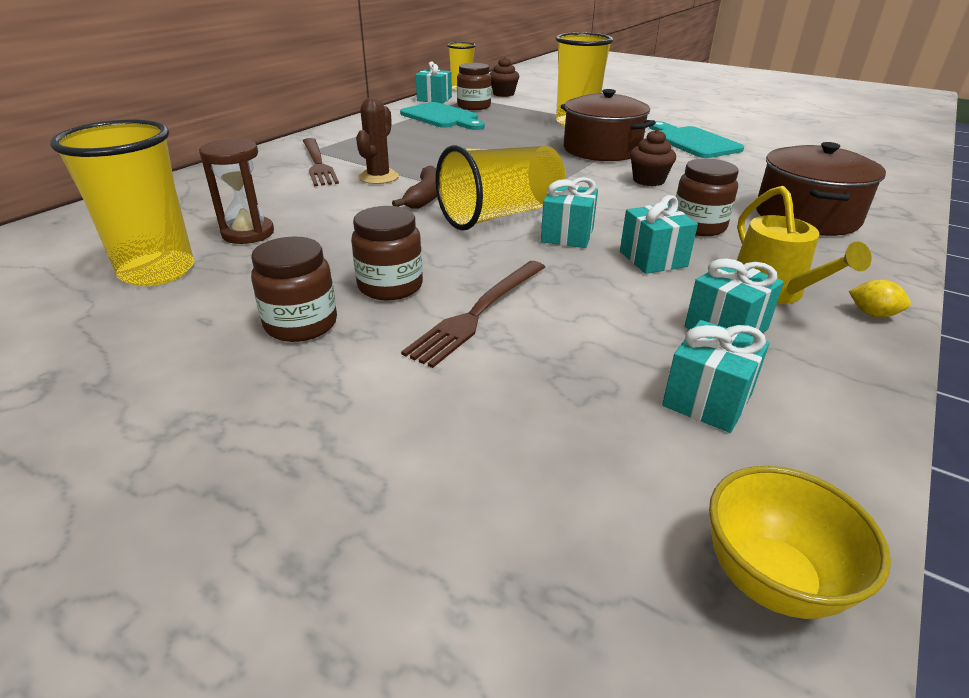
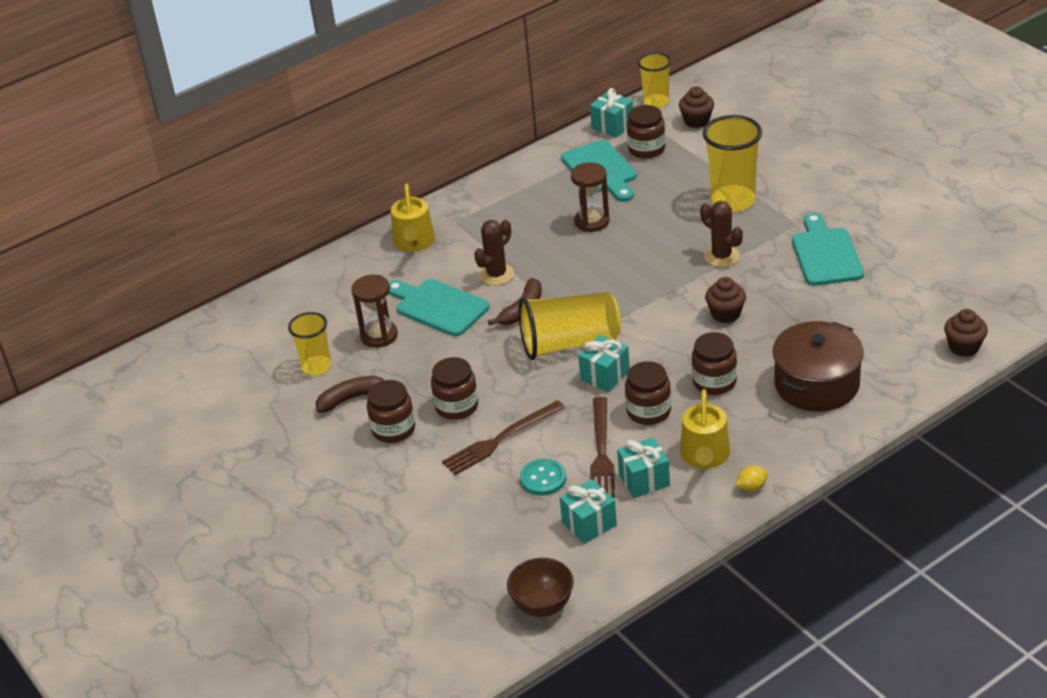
camera: 25 degrees right, 5 degrees up
yellow cup [50,120,194,286] -> yellow cup [288,312,331,376], size x0.62
brown fork [303,138,339,186] -> brown fork moved to [590,397,615,498]
brown pot [561,89,656,161] -> brown cactus [700,201,743,267]
turquoise gift [620,195,698,274] -> brown jar [625,361,671,425]
yellow bowl [709,466,891,619] -> brown bowl [507,558,574,617]
yellow lemon [849,279,911,317] -> yellow lemon turned 75 degrees counterclockwise [736,466,768,491]
none -> brown banana [316,376,384,413]
none -> turquoise cutting board [388,279,490,336]
none -> yellow watering can [391,184,435,252]
none -> turquoise button [520,459,566,496]
none -> brown hourglass [571,162,610,232]
none -> brown cupcake [944,309,988,357]

